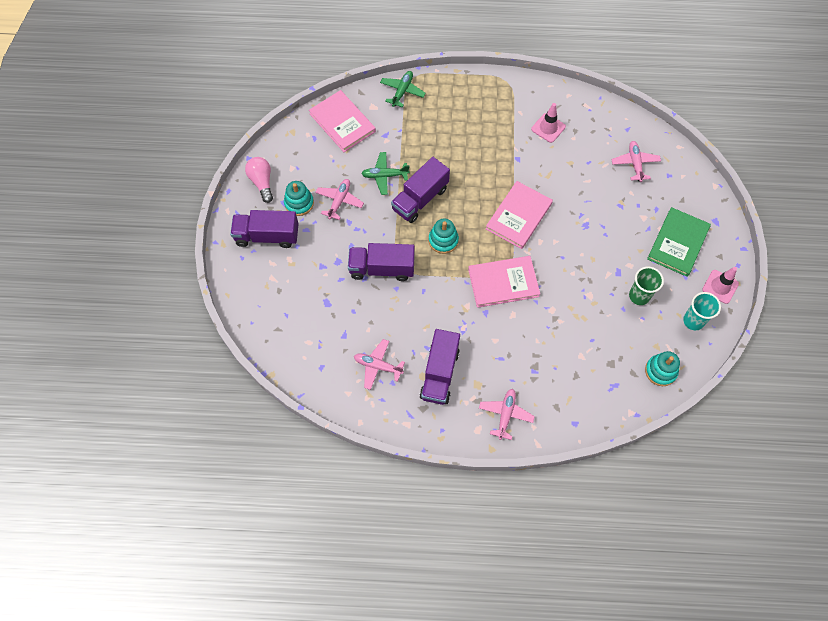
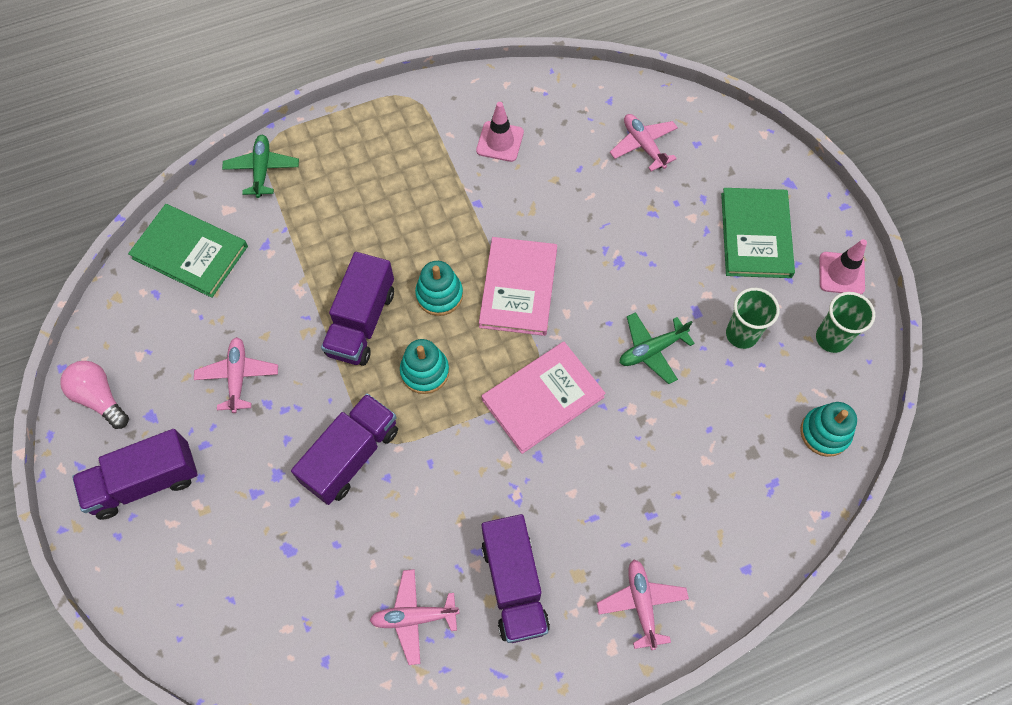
camera: 25 degrees left, 0 degrees up
turquoise stacking toy [284,181,314,216] -> turquoise stacking toy moved to [415,261,463,316]
pink book [309,90,376,152] -> green book [128,204,248,298]
purple truck [348,243,415,281] -> purple truck turned 150 degrees clockwise [291,393,398,505]
green plane [361,152,409,195] -> green plane moved to [620,312,695,384]
turquoise cup [683,292,721,330] -> green cup [816,292,875,353]

